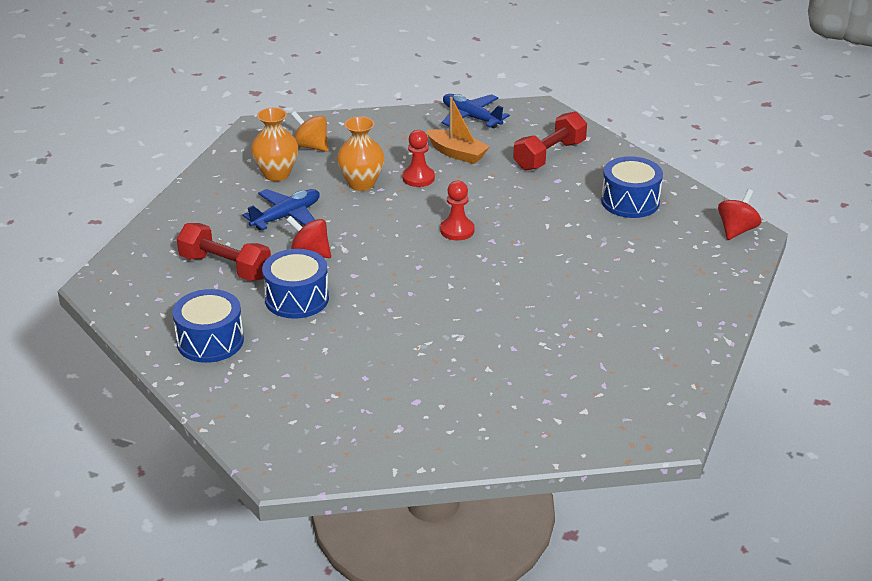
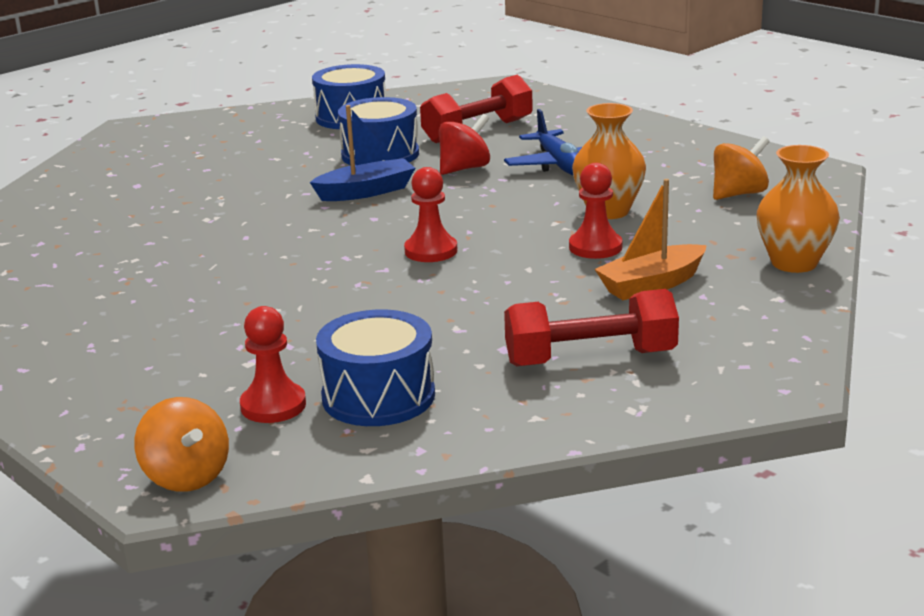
camera: 115 degrees right, 10 degrees down
orange vase [251,108,298,181] -> orange vase moved to [757,145,840,273]
blue plane [442,94,510,128] -> none
red dumbbell [513,111,587,171] -> red dumbbell turned 75 degrees counterclockwise [504,289,679,366]
red spinning top [718,189,761,240] -> orange spinning top [134,397,229,492]
none -> red pawn [240,306,306,423]
none -> blue boat [310,105,415,201]

